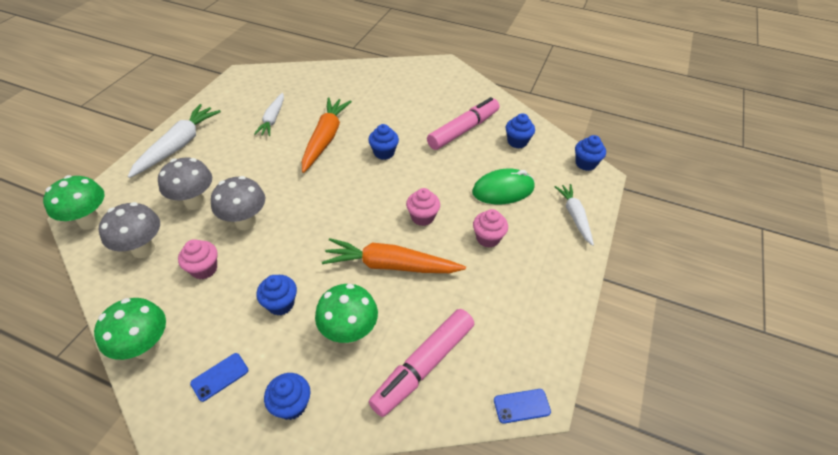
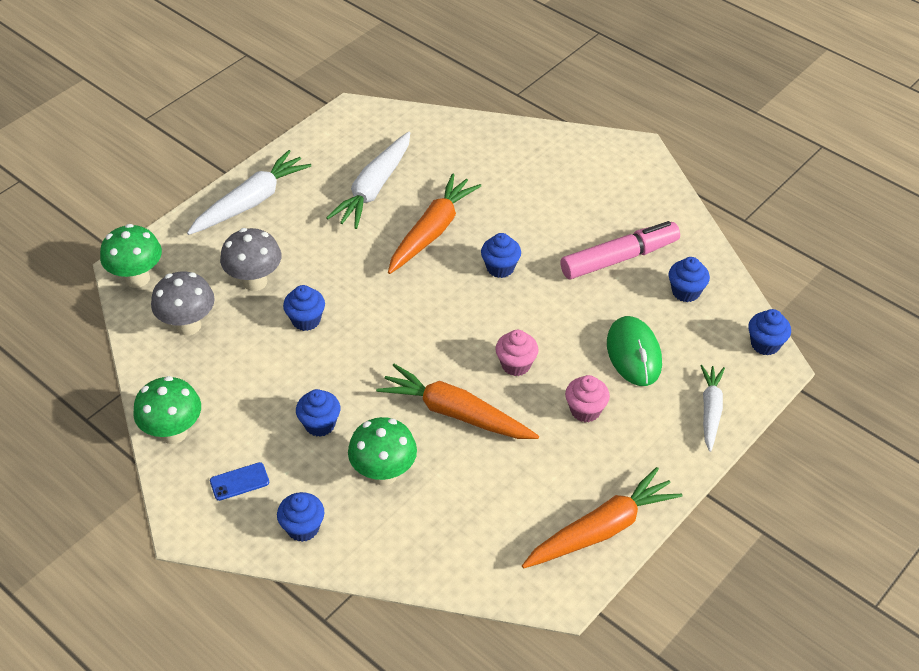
camera: 20 degrees right, 0 degrees up
pink cupcake [178,239,218,279] -> none
grey mushroom [211,176,265,230] -> blue cupcake [283,285,325,331]
white carrot [254,93,284,136] -> white carrot [326,132,410,229], size x1.59
pink marker [369,309,474,417] -> none
green mouse [472,169,535,204] -> green mouse turned 75 degrees clockwise [607,316,662,386]
blue phone [494,389,551,424] -> none
none -> orange carrot [522,467,682,568]

